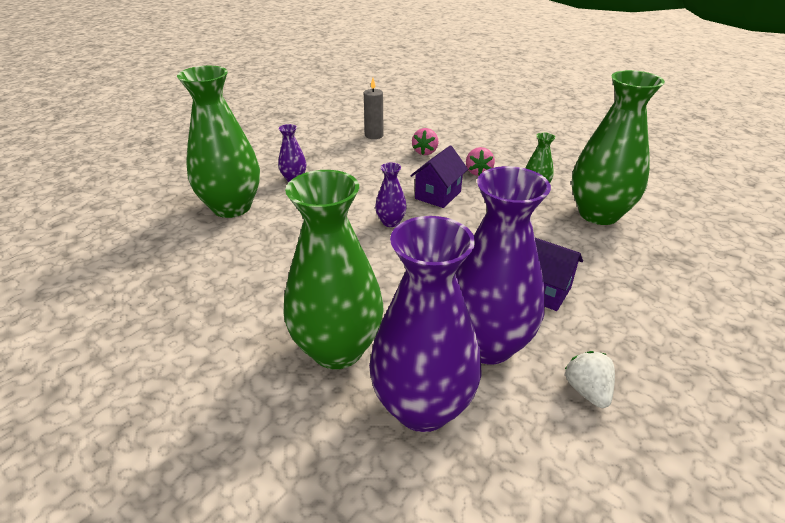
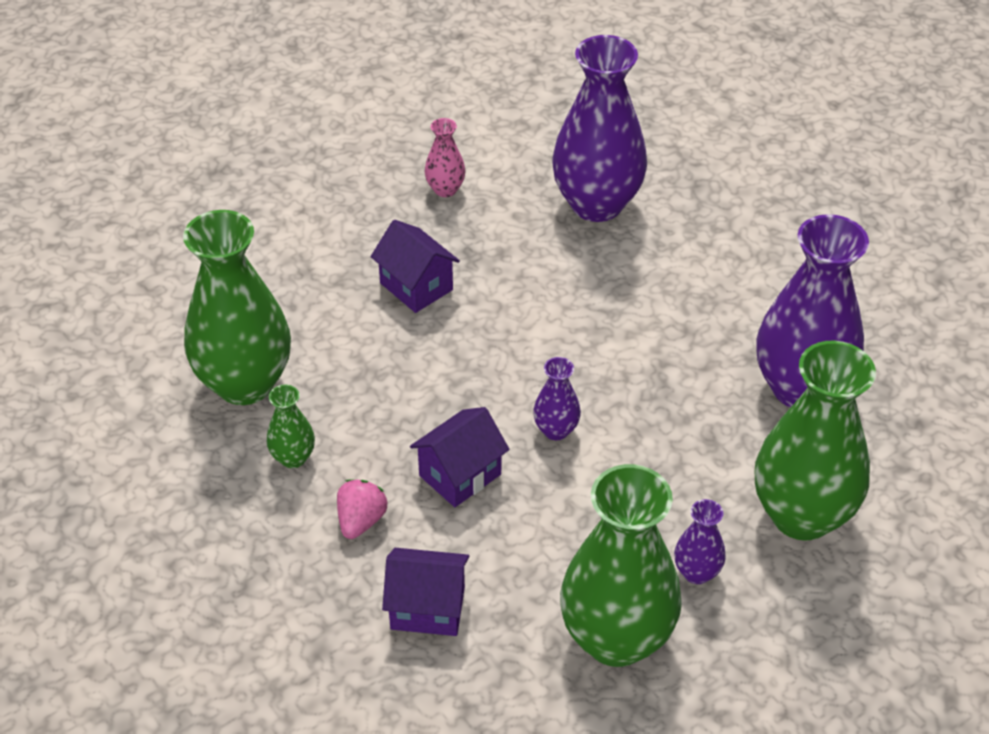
camera: 165 degrees left, 10 degrees up
green vase [283,170,383,369] -> green vase moved to [560,464,682,667]
grey candle [364,78,384,139] -> none
pink strawberry [412,128,438,155] -> purple house [382,548,469,636]
purple vase [456,166,551,364] -> purple vase moved to [756,214,869,408]
white strawberry [565,351,615,408] -> pink vase [424,118,466,197]

